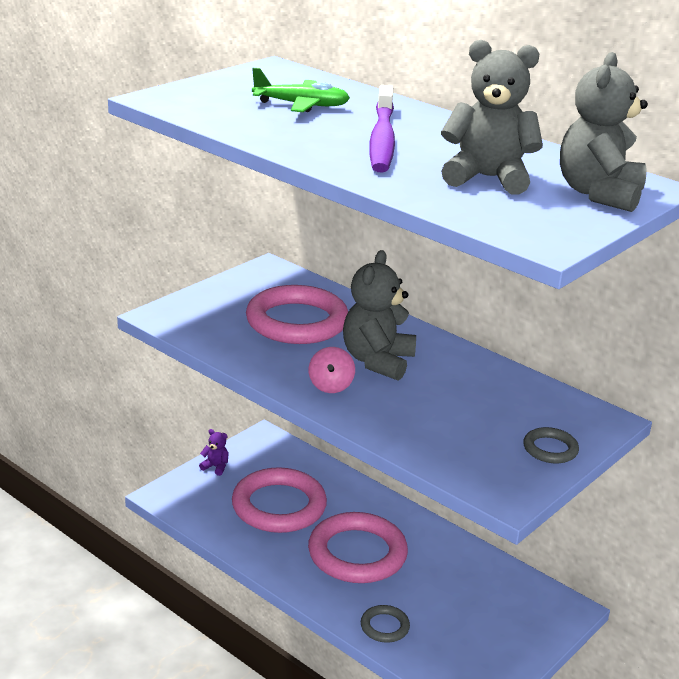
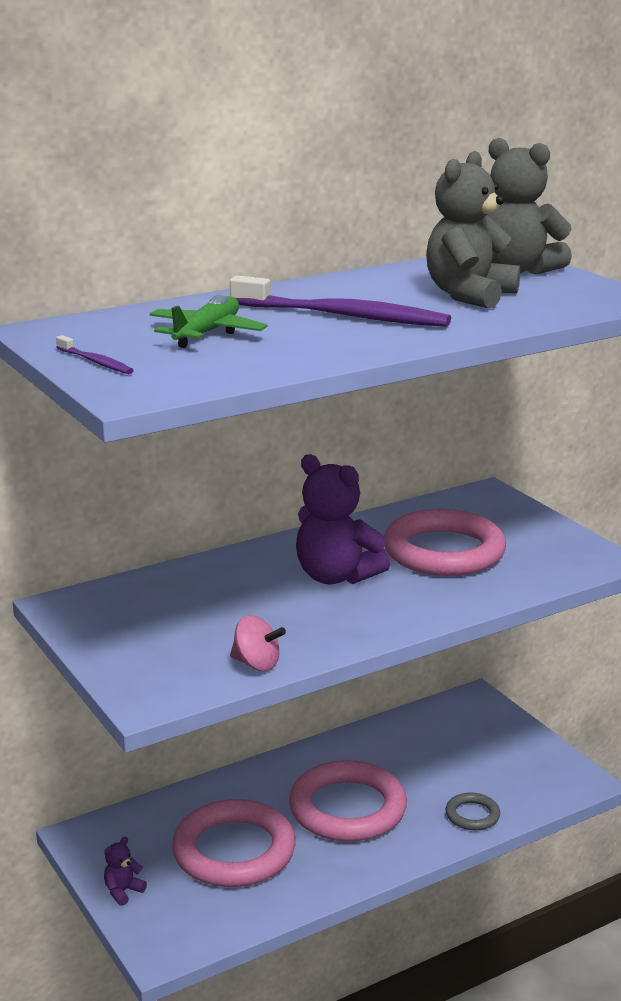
camera: 70 degrees left, 5 degrees down
pink ring [246,285,348,344] -> pink ring moved to [384,509,506,576]
pink spinning top [309,347,355,393] -> pink spinning top moved to [230,615,286,671]
grey teddy bear [343,250,416,381] -> purple teddy bear [296,454,390,584]
grey ring [523,427,579,463] -> none
none -> purple toothbrush [56,335,134,374]

